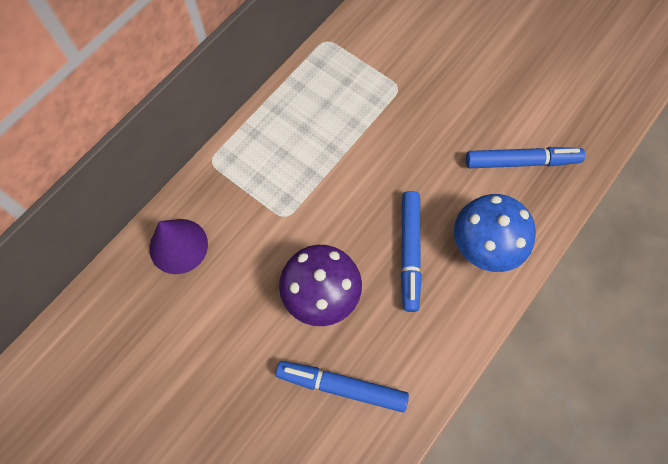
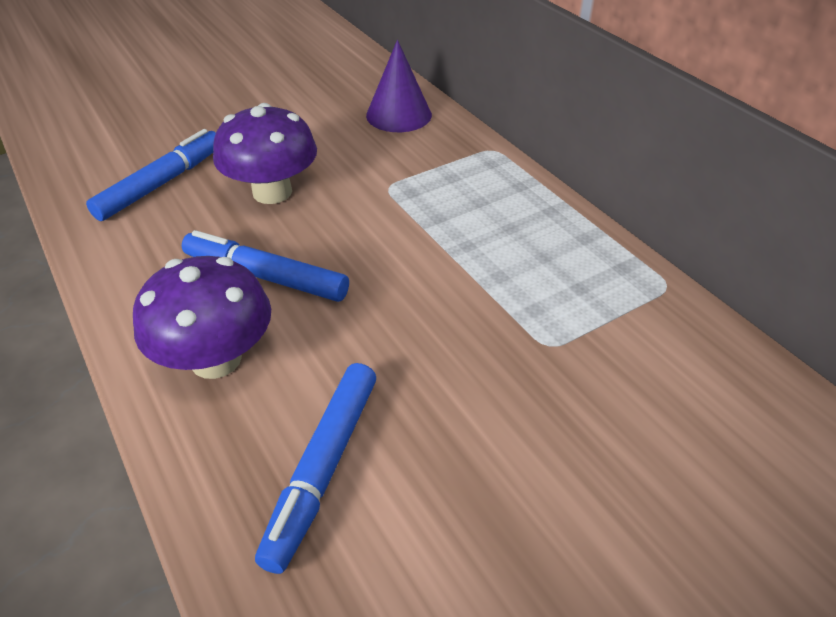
camera: 110 degrees right, 25 degrees down
blue mushroom [454,194,536,272] -> purple mushroom [133,256,271,379]

